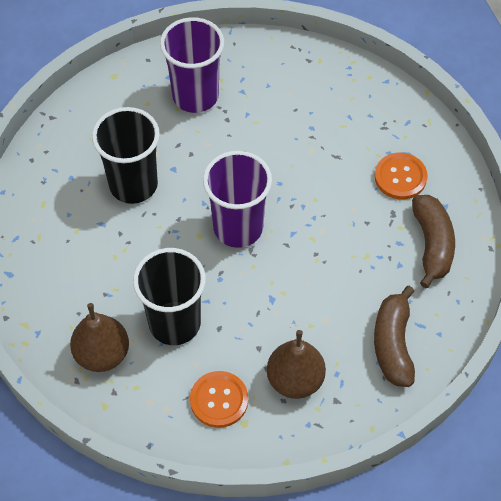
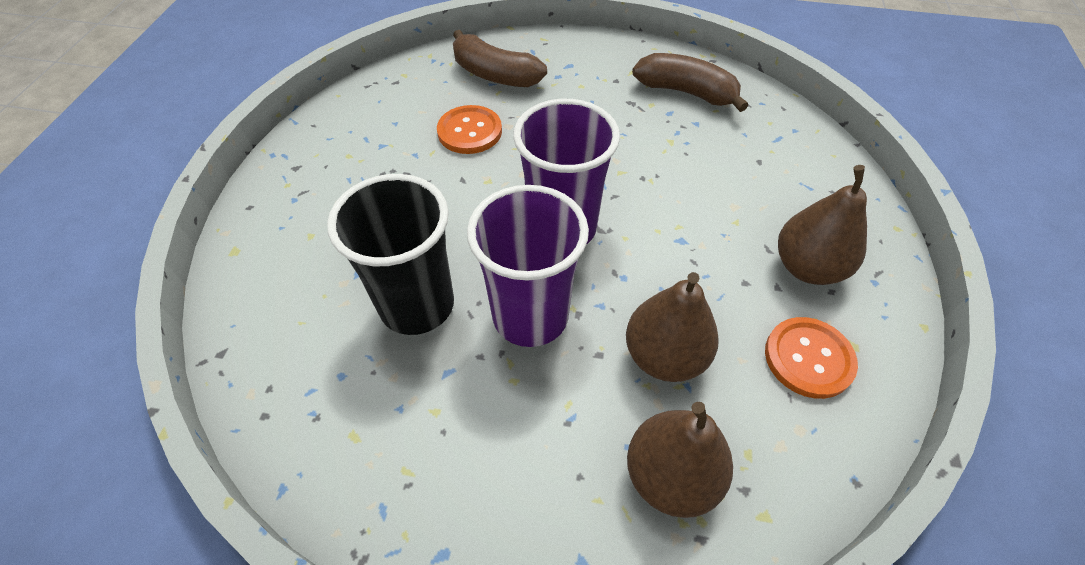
camera: 60 degrees left, 5 degrees down
black cup [133,248,206,345] -> brown pear [626,272,719,382]
purple cup [160,17,224,113] -> purple cup moved to [467,185,589,347]
brown banana [374,286,415,387] -> brown banana moved to [453,30,547,87]
orange button [375,153,428,200] -> orange button moved to [437,105,502,154]

